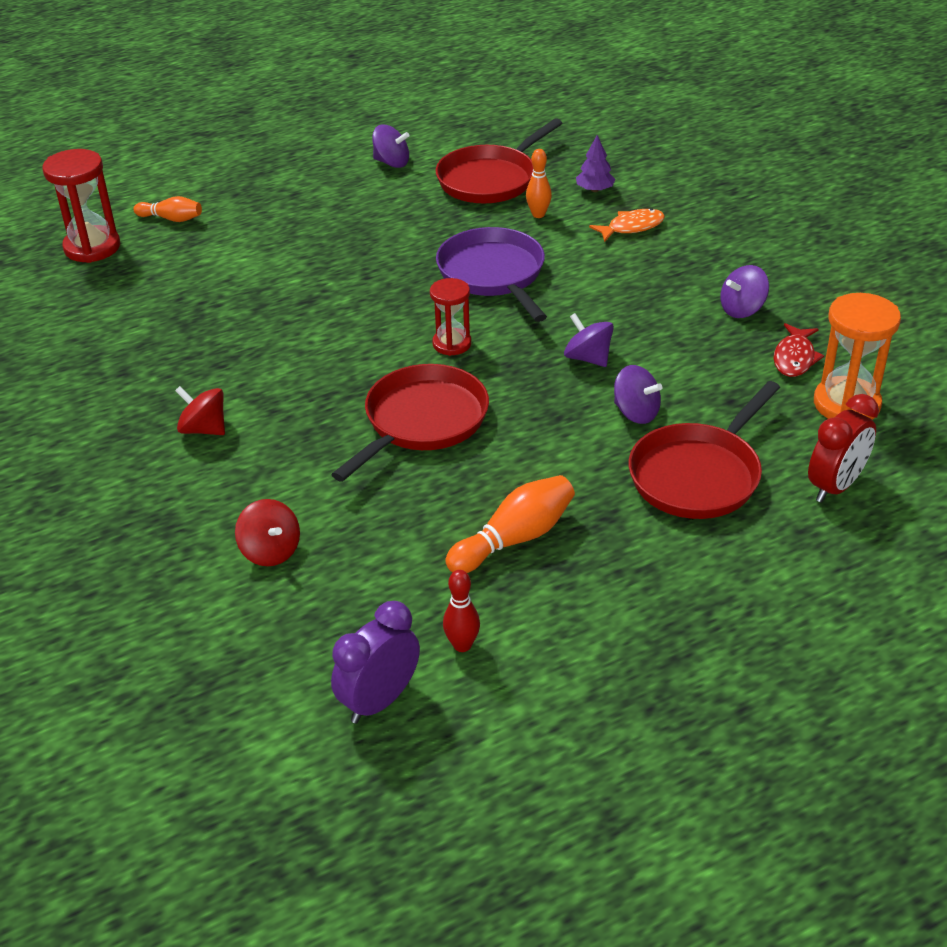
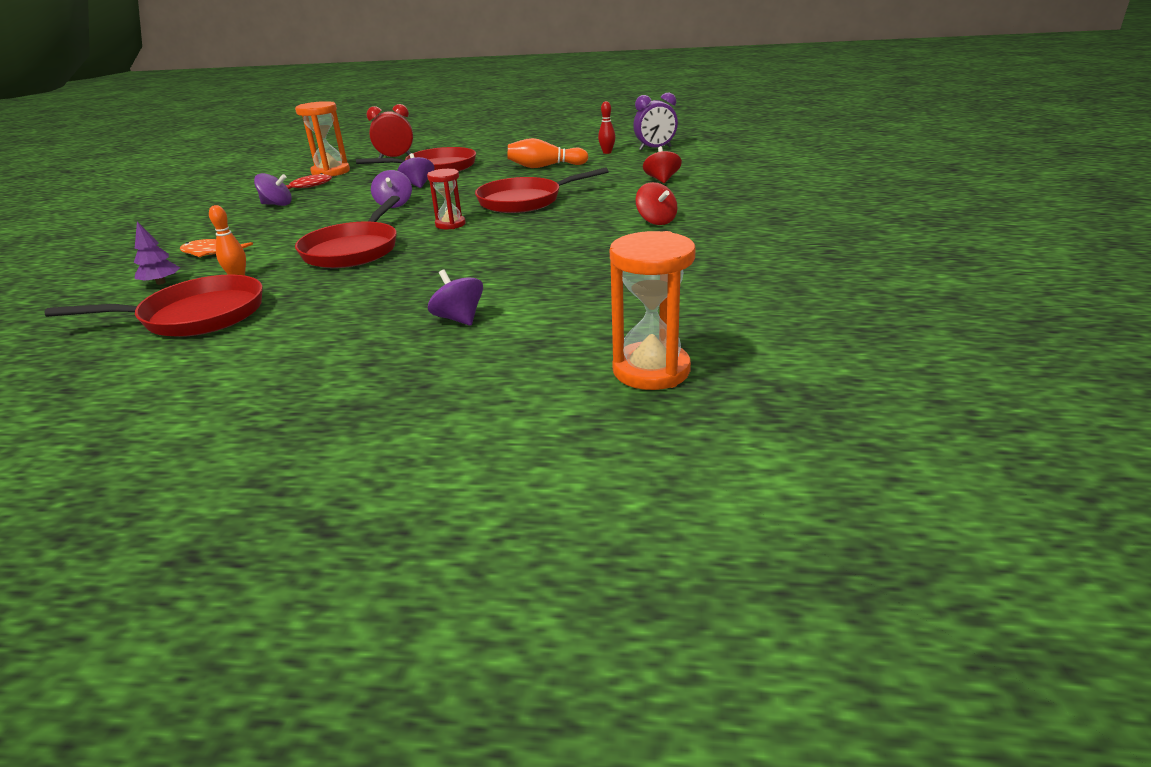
camera: 145 degrees left, 10 degrees down
red hourglass [42,149,120,263] -> orange hourglass [610,231,696,390]
orange bowling pin [133,196,202,222] -> none
purple spinning top [372,125,410,168] -> purple spinning top moved to [428,270,483,326]
purple pan [436,227,547,322] -> red pan [295,196,400,268]

